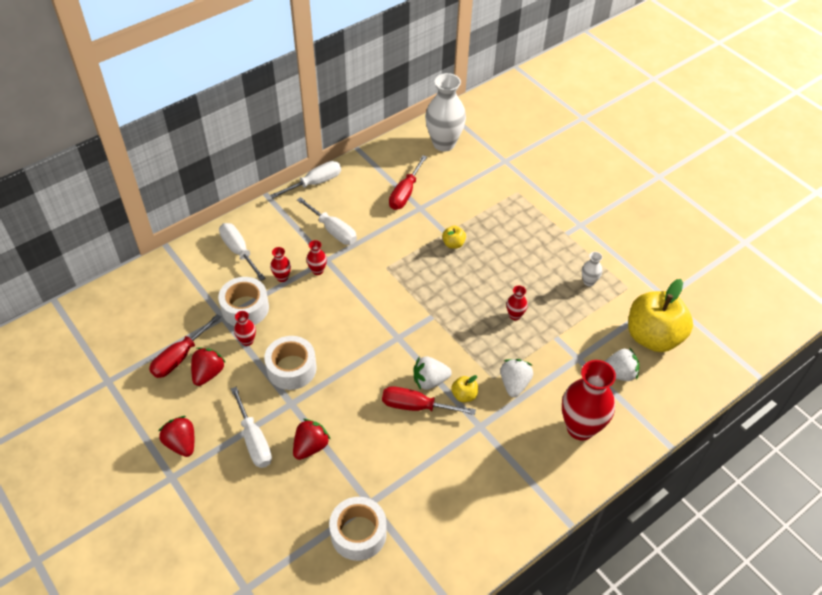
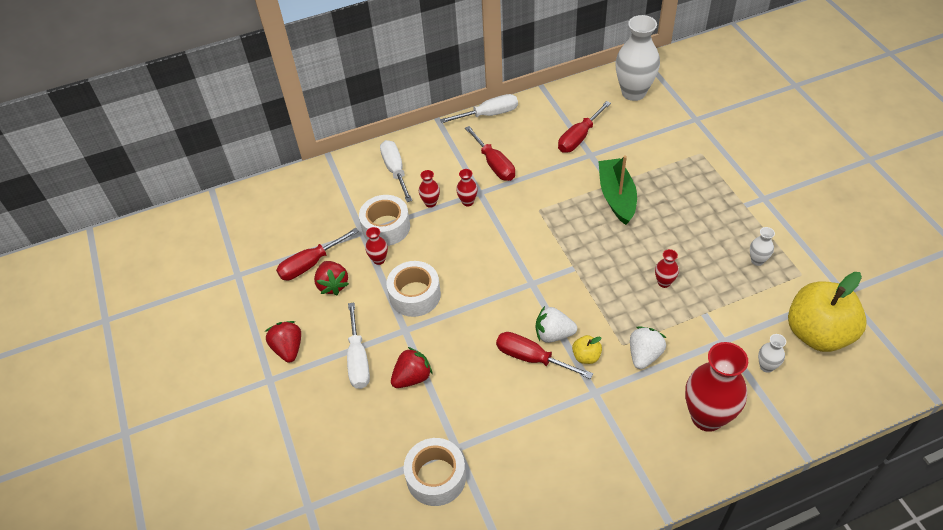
camera: 20 degrees right, 0 degrees up
red strawberry [191,347,226,386] -> red strawberry turned 120 degrees clockwise [314,261,349,295]
white screwdriver [297,197,357,245] -> red screwdriver [465,126,515,181]
yellow apple [442,226,466,249] -> green boat [598,155,637,225]
white strawberry [605,347,639,381] -> white vase [758,334,786,373]

